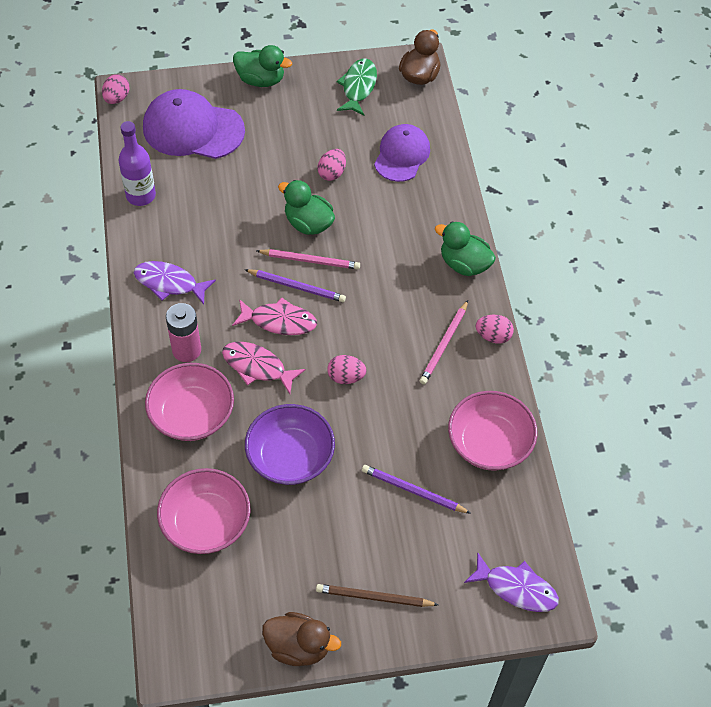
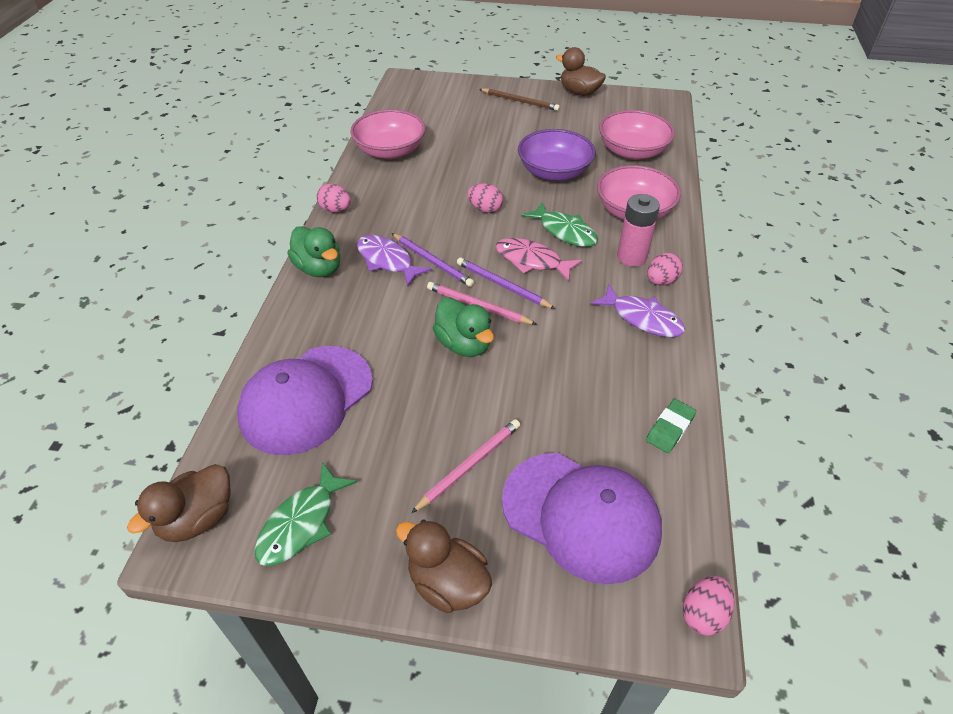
camera: 160 degrees left, 10 degrees down
purple bottle [118,121,156,206] -> green eraser [646,399,696,453]
pink fish [222,342,305,394] -> green fish [521,202,598,247]
green duck [233,45,292,87] -> brown duck [396,519,492,613]
pink egg [318,149,346,181] -> pink egg moved to [647,253,683,286]
purple pencil [362,465,471,514] -> purple pencil moved to [392,233,474,287]
purple cap [374,124,430,182] -> purple cap [237,346,373,455], size x1.50
pink pencil [420,300,468,384] -> pink pencil moved to [411,419,520,513]
purple fish [464,552,559,612] -> purple fish moved to [357,235,432,286]

